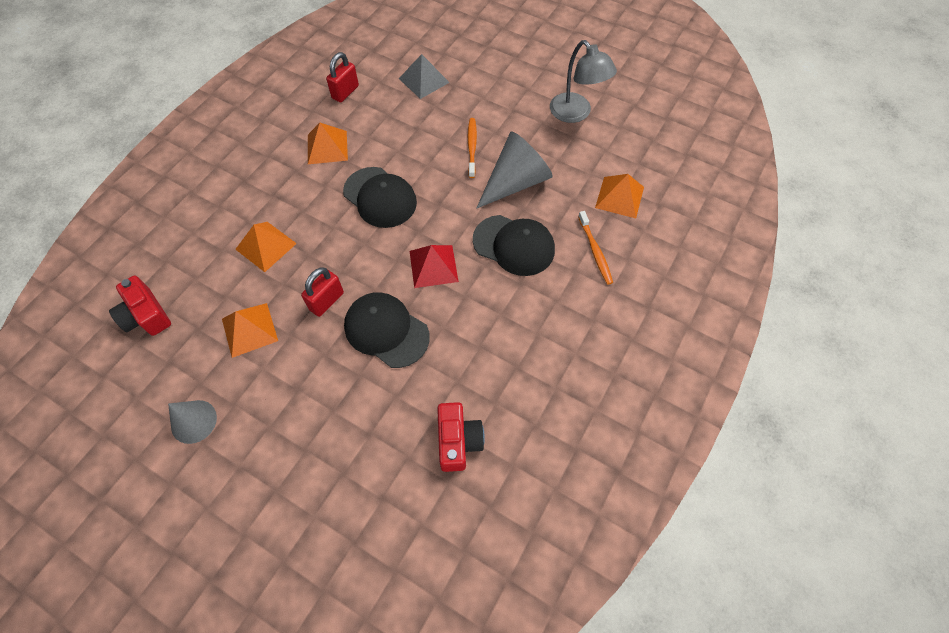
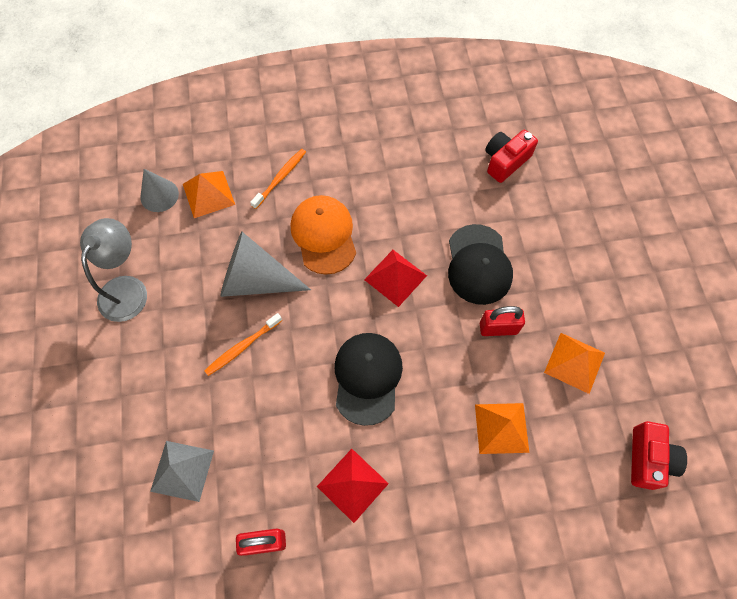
camera: 130 degrees left, 5 degrees up
grey cone [168,400,217,444] -> grey cone moved to [140,169,179,212]
orange pyramid [308,123,348,164] -> red pyramid [317,449,389,523]
black cap [473,215,555,276] -> orange cap [291,195,356,275]

